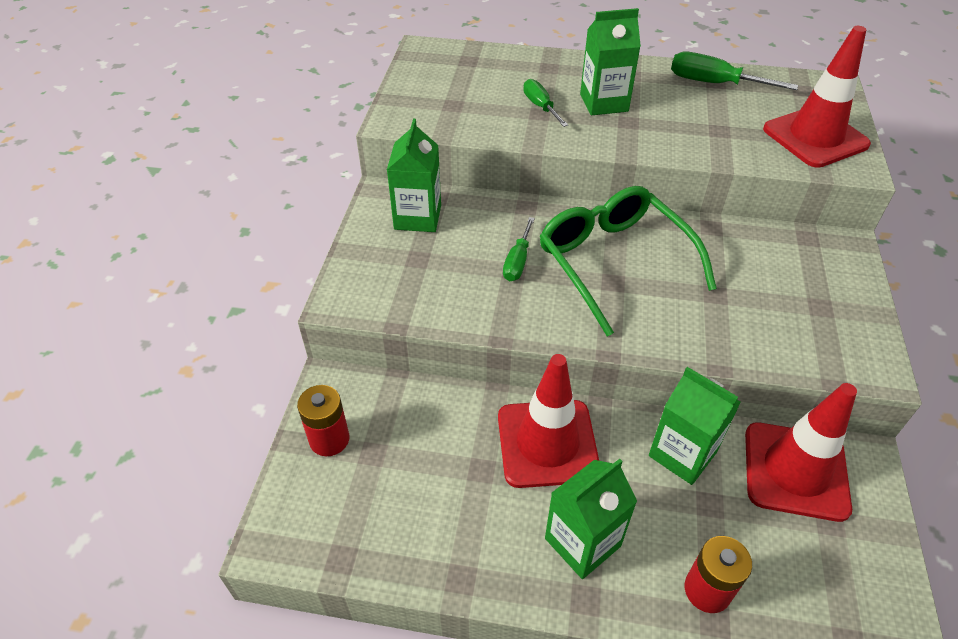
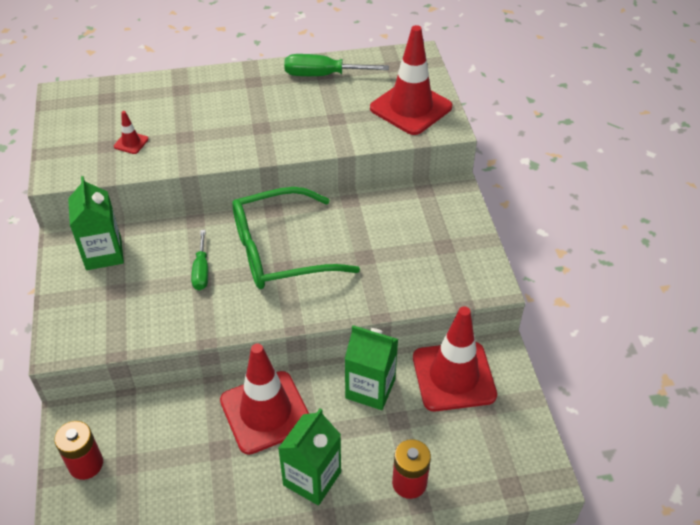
camera: 20 degrees left, 0 degrees up
green screwdriver [523,79,568,127] -> none
green glasses [539,186,717,336] -> green glasses turned 60 degrees counterclockwise [232,187,360,289]
green carton [580,8,641,116] -> none
none -> red traffic cone [114,111,149,154]

